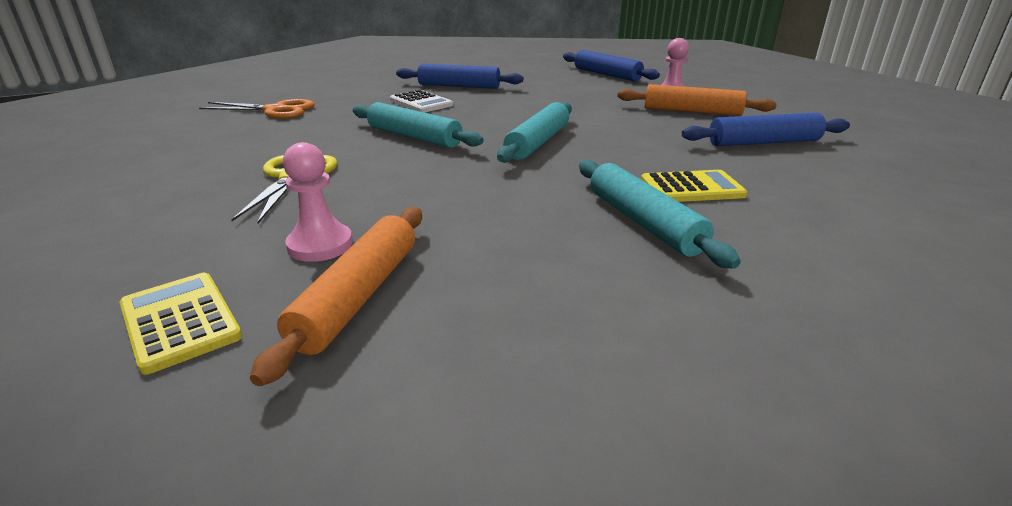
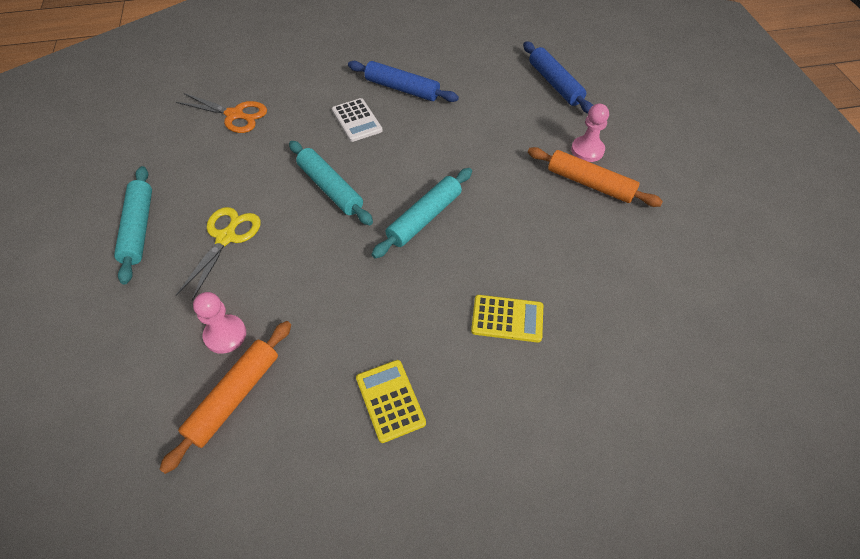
camera: 15 degrees right, 25 degrees up
yellow calculator [119,273,242,375] -> yellow calculator moved to [356,360,426,443]
turquoise rolling pin [579,160,741,269] -> turquoise rolling pin moved to [114,166,152,284]
blue rolling pin [682,113,850,146] -> none

